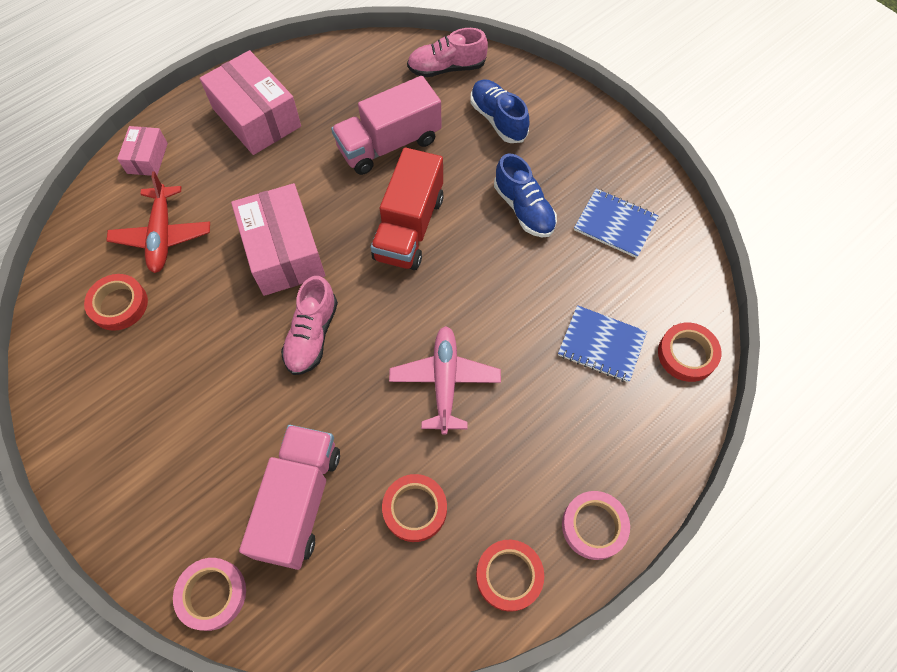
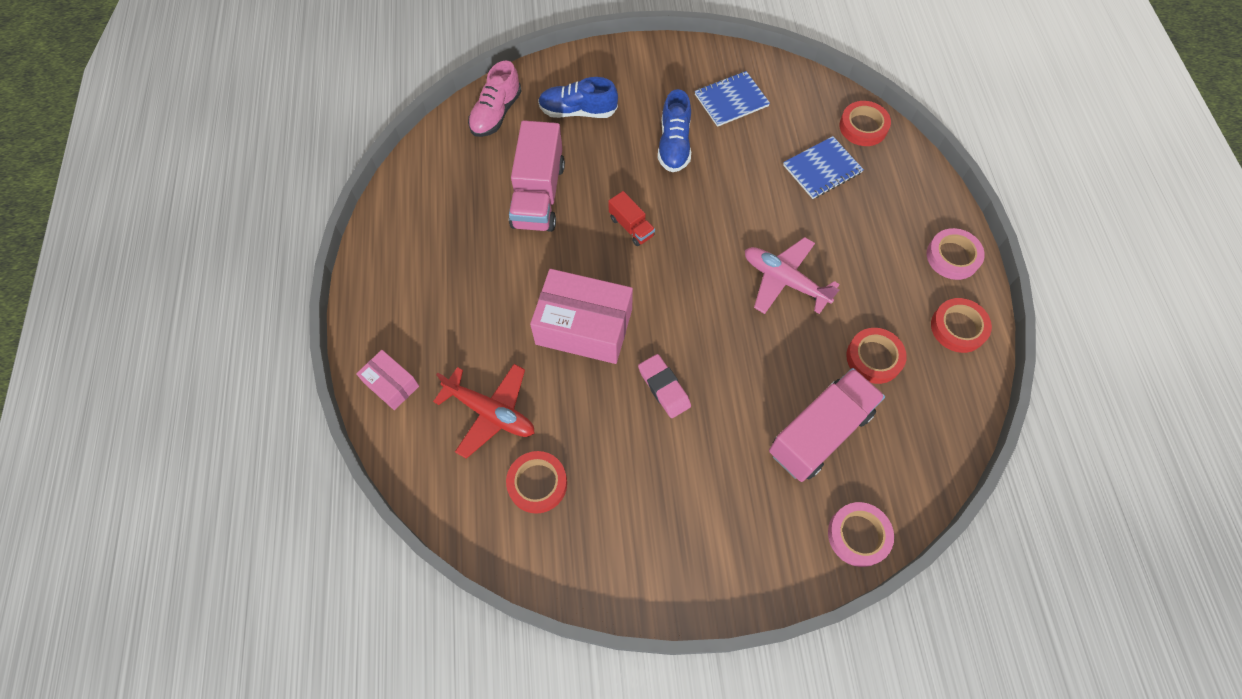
camera: 55 degrees left, 0 degrees up
pink box [200,50,301,155] -> none
pink truck [239,425,340,570] -> pink truck turned 90 degrees clockwise [769,368,885,482]
pink shoe [281,276,338,375] -> none
red truck [371,147,444,270] -> red truck [608,191,655,246], size x0.50
blue shoe [494,153,557,237] -> blue shoe turned 90 degrees clockwise [658,89,691,172]
none -> pink eraser [638,354,691,418]

